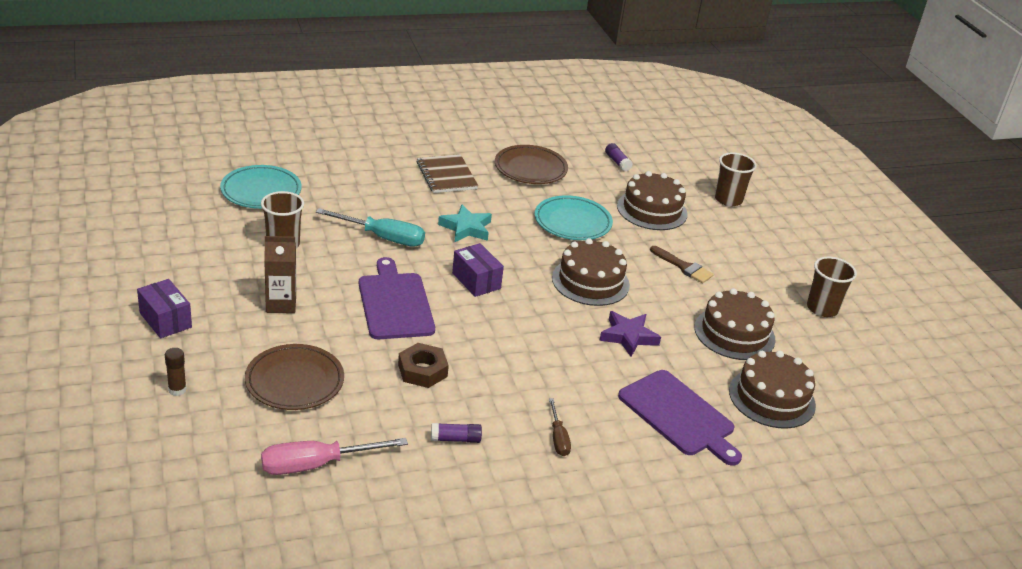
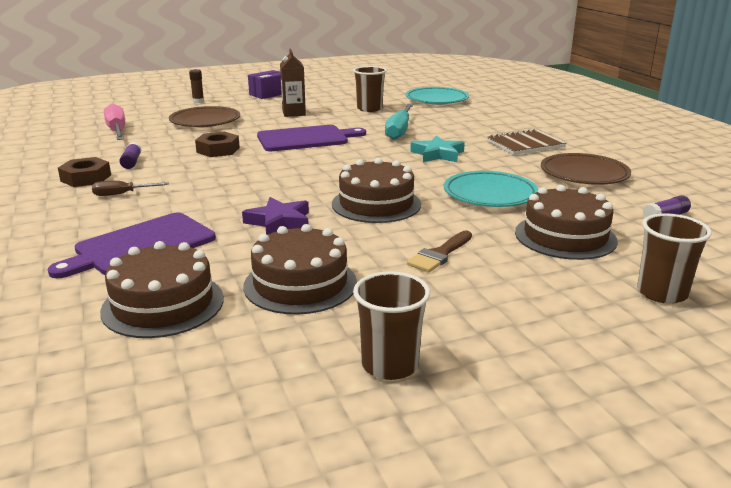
camera: 90 degrees right, 10 degrees down
purple box [452,243,504,297] -> none
none -> brown nut [58,157,111,187]

